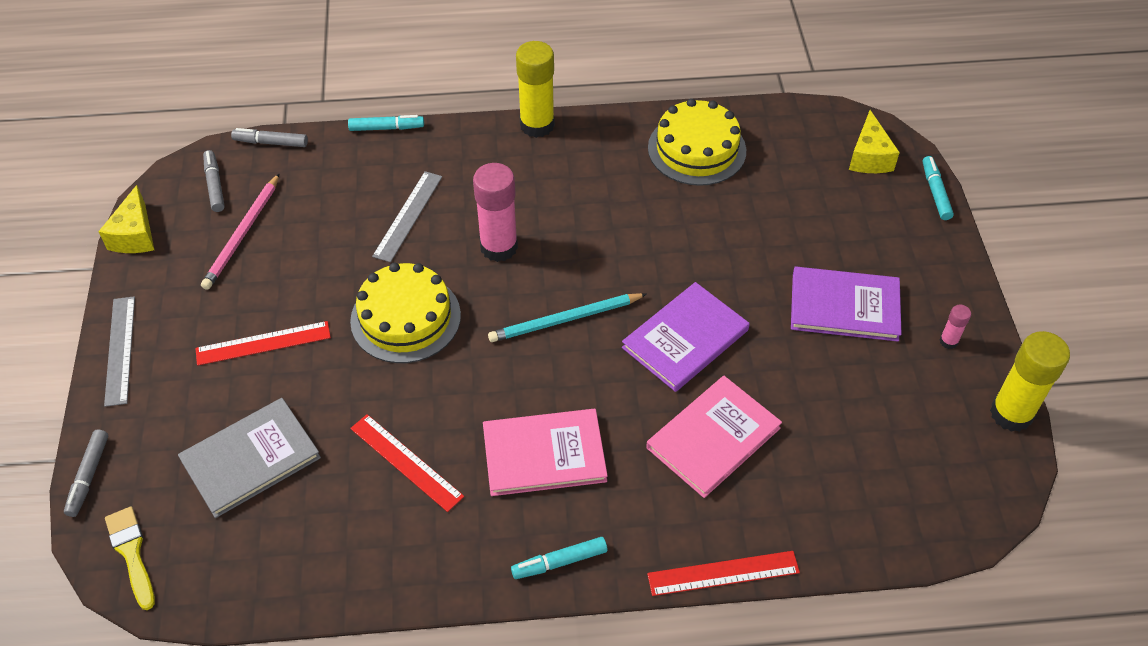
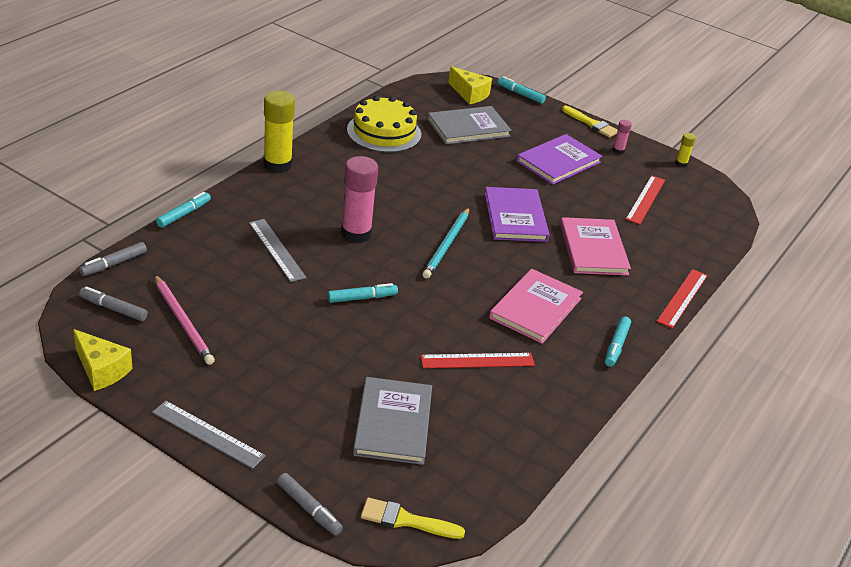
camera: 55 degrees left, 15 degrees down
red ruler [195,321,331,366] -> red ruler moved to [625,175,665,225]
yellow cake [350,262,461,363] -> turquoise marker [327,283,398,303]
yellow glue stick [990,331,1070,432] -> yellow glue stick [675,133,696,167], size x0.46
none -> grey book [427,106,512,145]
none -> yellow brush [562,106,618,138]

